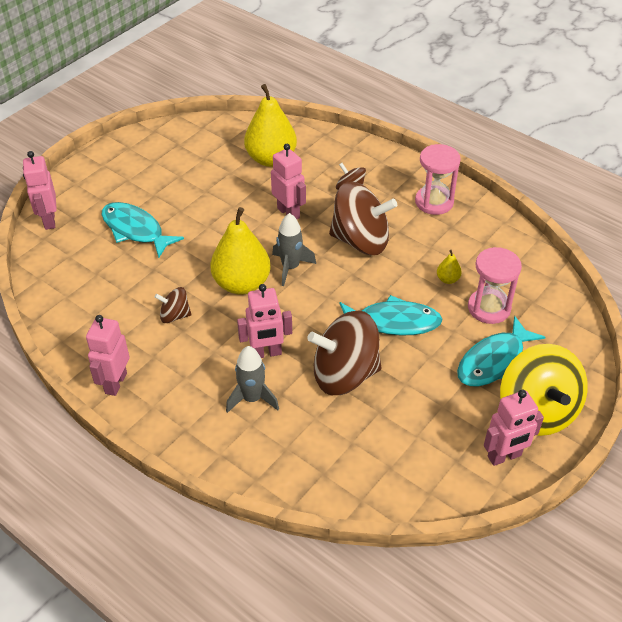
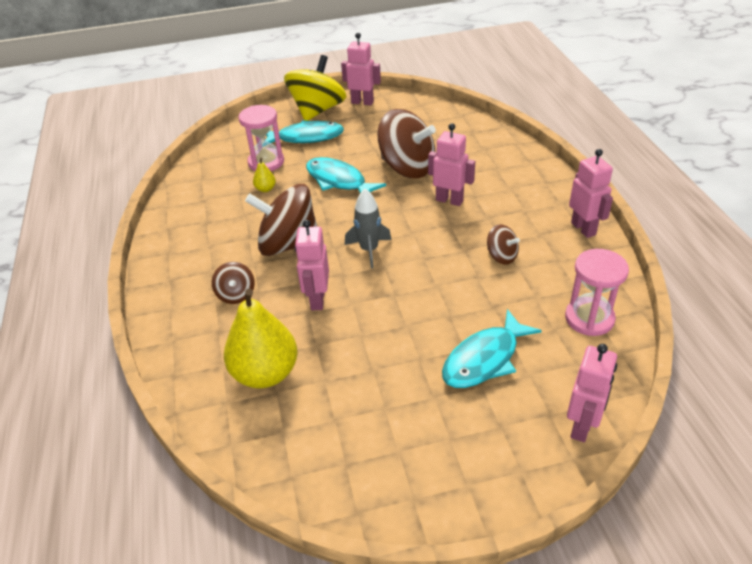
camera: 140 degrees left, 5 degrees down
pink robot [86,315,129,396] -> pink robot turned 75 degrees counterclockwise [569,149,613,238]
turquoise fish [102,202,184,258] -> turquoise fish turned 60 degrees clockwise [442,309,542,388]
yellow pear [211,207,271,295] -> none
grey rocket [226,346,279,413] -> none
brown spinning top [329,182,397,255] -> brown spinning top turned 45 degrees counterclockwise [245,184,317,256]
pink hourglass [415,144,461,215] -> pink hourglass moved to [565,249,629,336]

